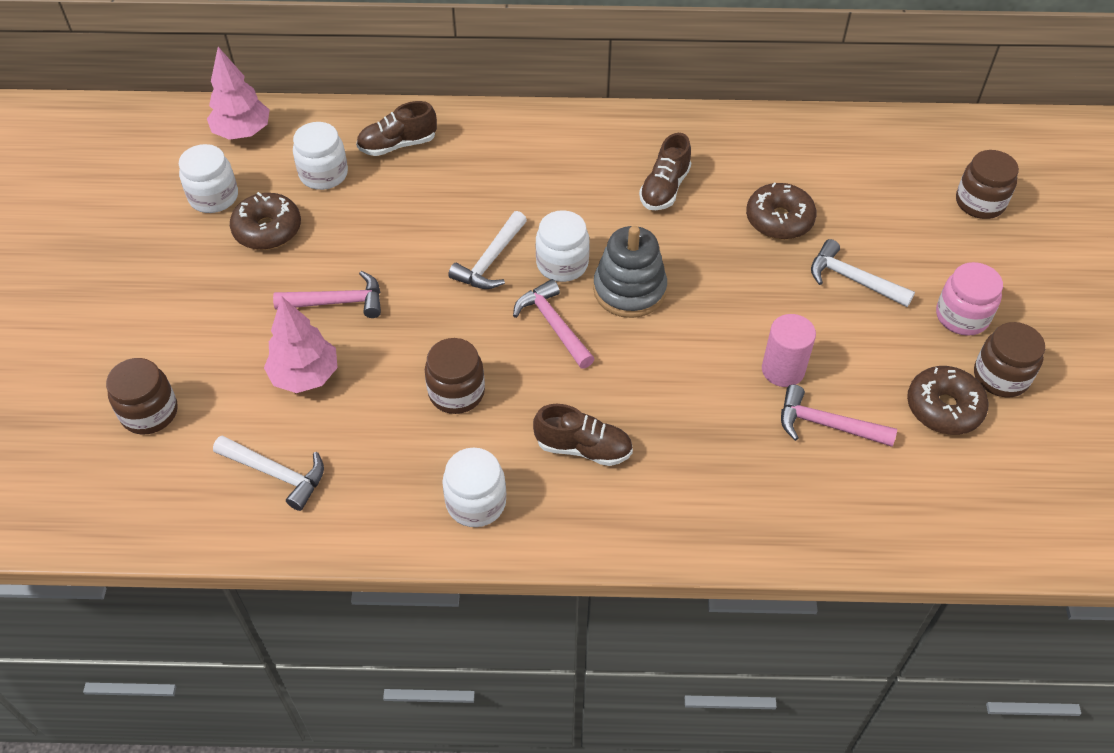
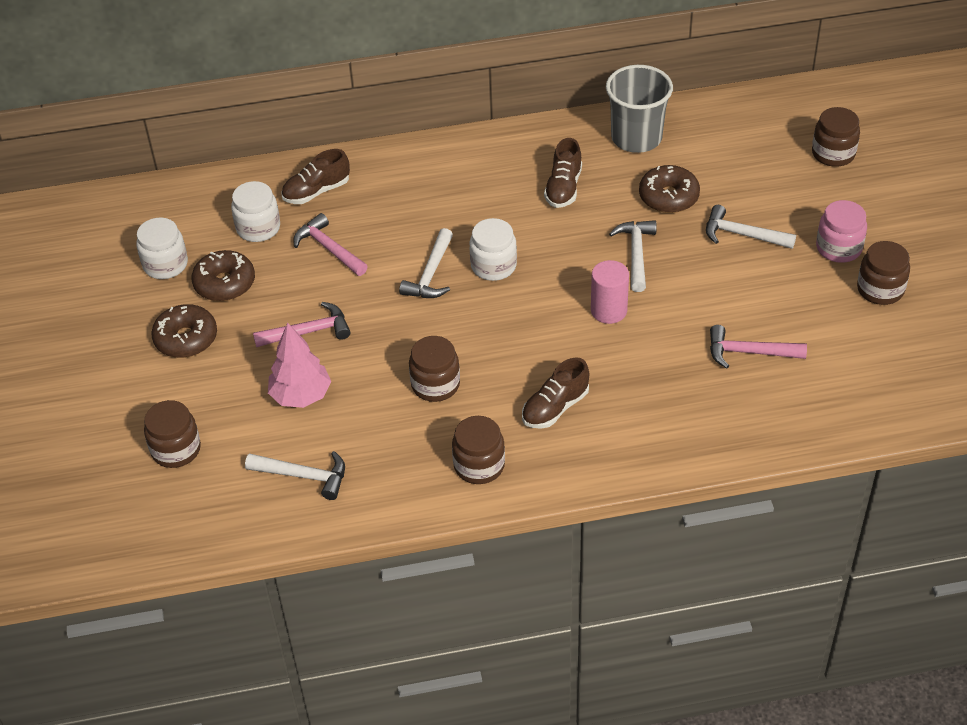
camera: 10 degrees left, 5 degrees down
pink tree [207,47,270,140] -> none
white jar [442,448,506,527] -> brown jar [452,416,505,484]
pink hammer [513,279,595,369] -> pink hammer moved to [293,213,368,276]
brown shoe [533,404,633,466] -> brown shoe turned 135 degrees clockwise [522,357,589,429]
grey stacking toy [593,226,667,318] -> none
pink cylinder [762,314,816,387] -> pink cylinder moved to [591,260,629,324]
brown donut [907,366,988,435] -> brown donut moved to [151,304,217,358]
none -> grey cup [606,65,673,153]
none -> white hammer [609,220,656,292]

